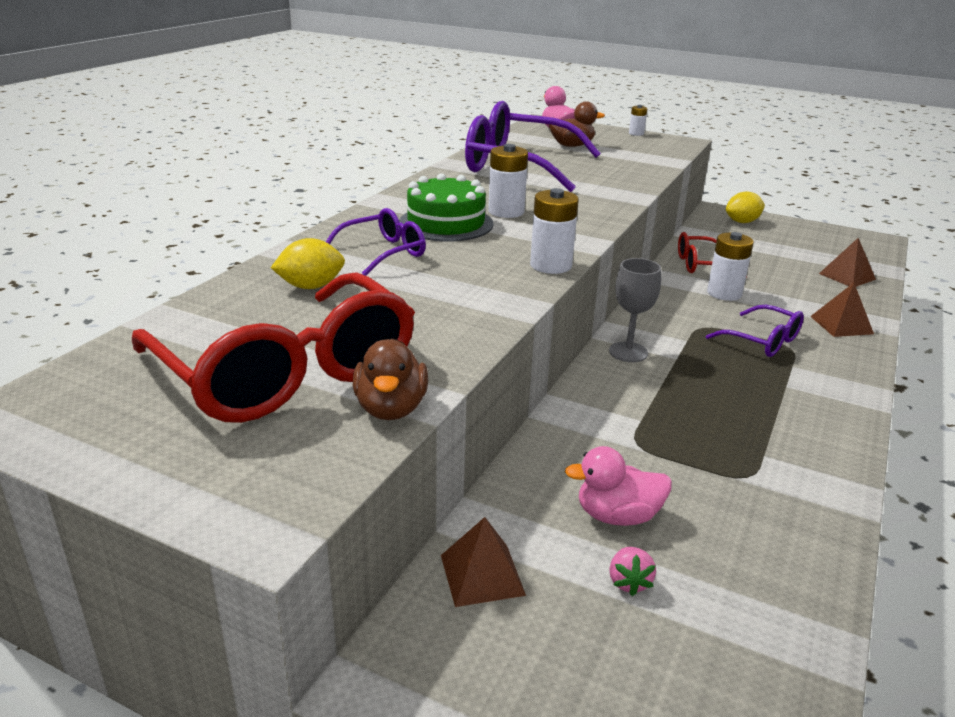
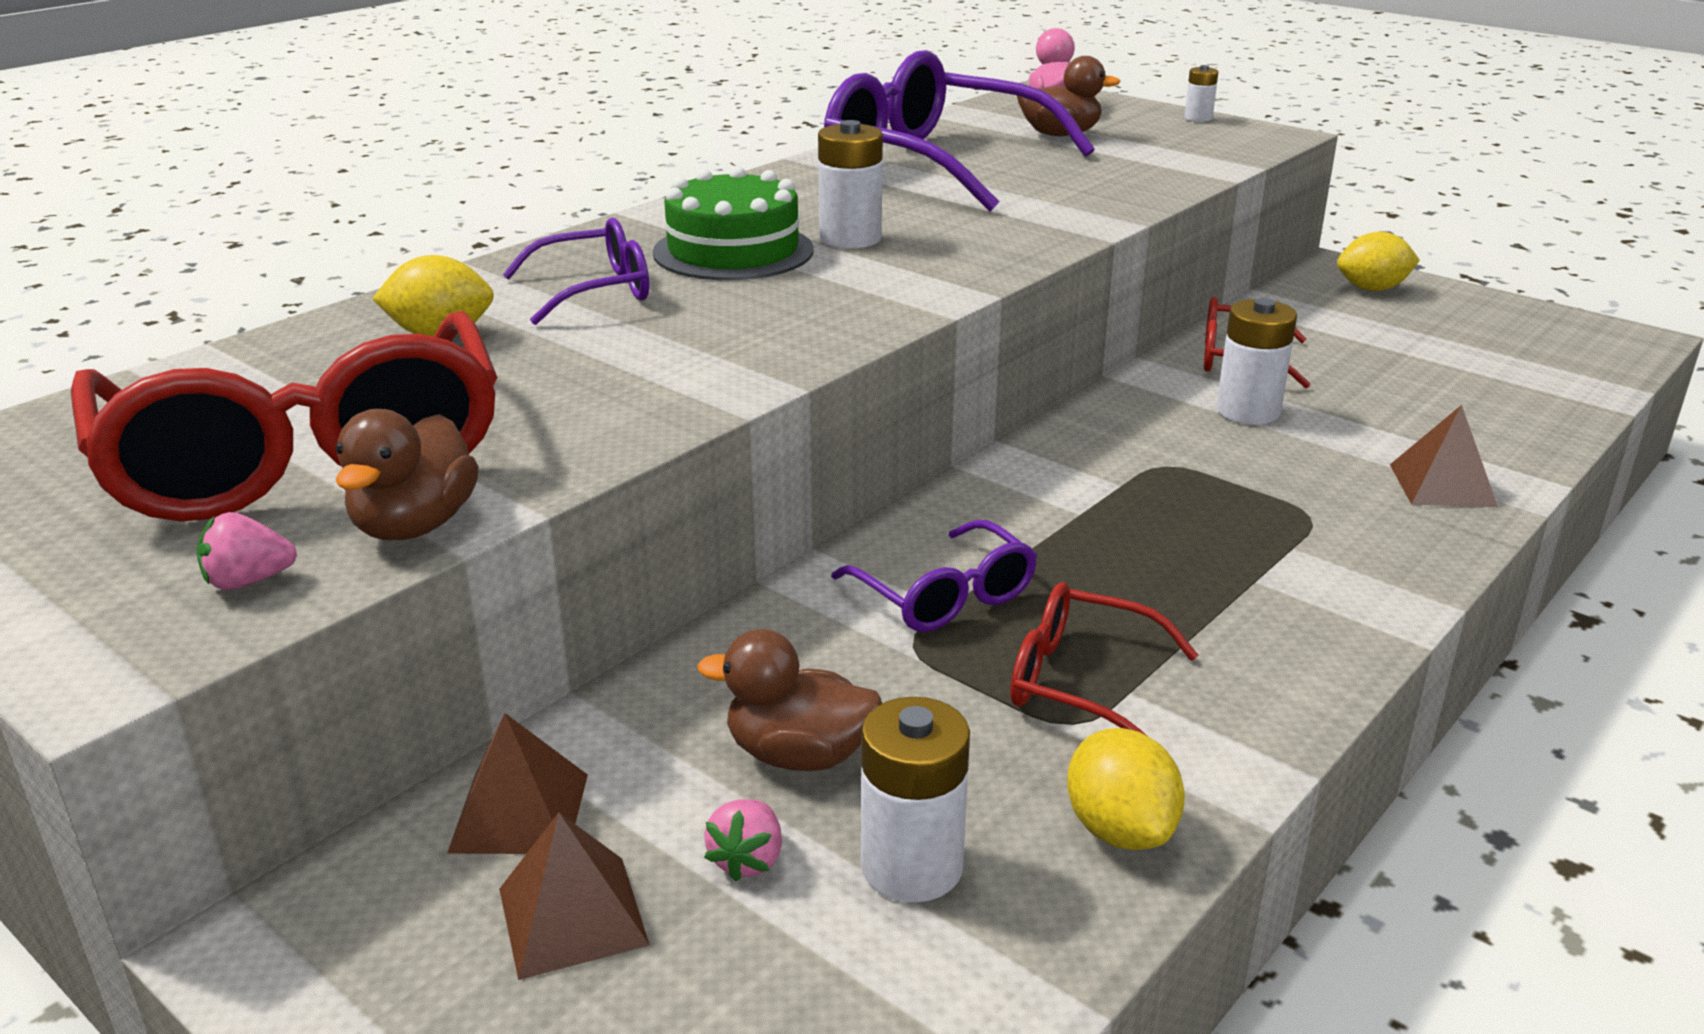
camera: 15 degrees right, 0 degrees up
white battery [530,188,579,274] -> white battery moved to [861,697,970,903]
pink duck [565,446,672,526] -> brown duck [697,629,882,771]
grey goblet [609,258,661,362] -> none
purple glasses [706,305,804,357] -> purple glasses moved to [831,520,1037,632]
brown pyramid [819,238,876,287] -> brown pyramid moved to [499,812,650,980]
none -> pink strawberry [196,512,297,590]
none -> red glasses [1010,582,1198,736]
none -> yellow lemon [1067,728,1185,850]

